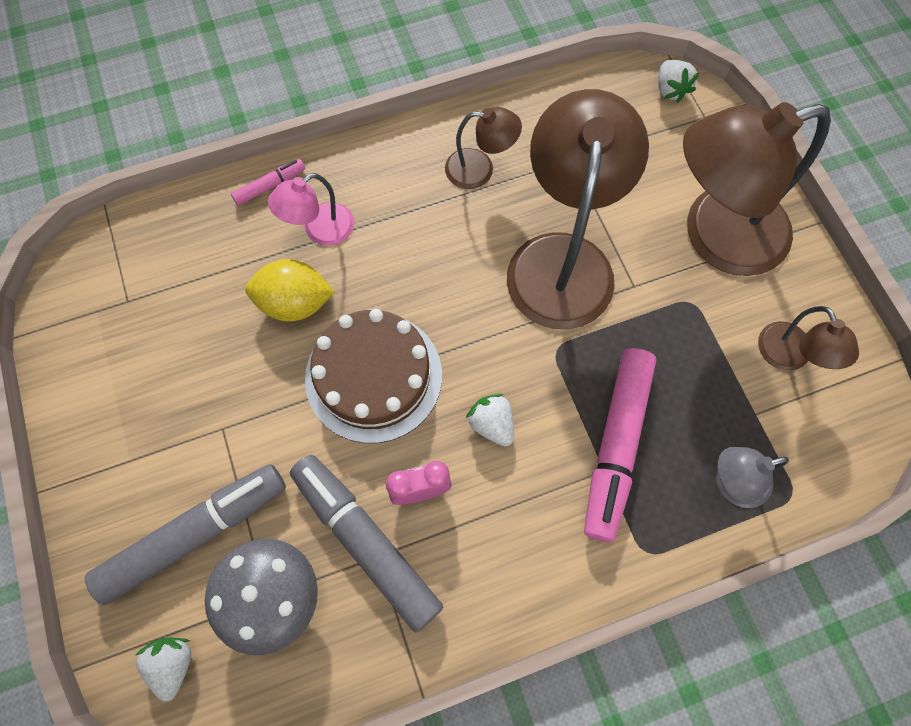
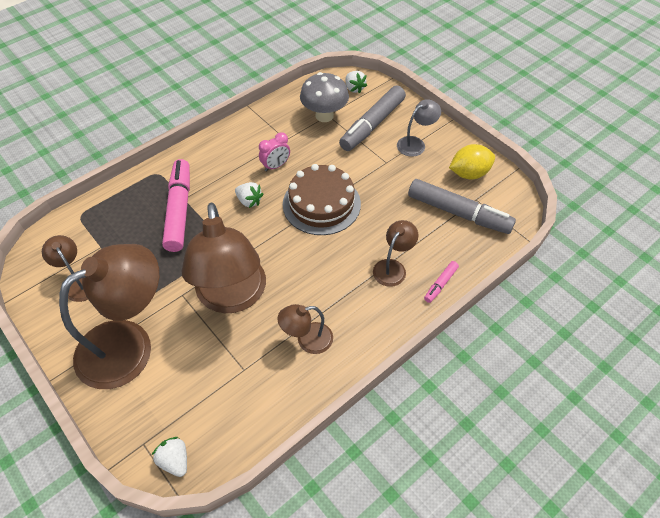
camera: 160 degrees right, 15 degrees down
yellow lemon [245,259,335,322] -> yellow lemon moved to [449,144,495,179]
pink lamp [268,173,354,246] -> brown lamp [373,220,418,287]
grey marker [290,455,443,633] -> grey marker moved to [408,179,516,234]
grey lamp [717,447,789,508] -> grey lamp moved to [397,99,441,157]

